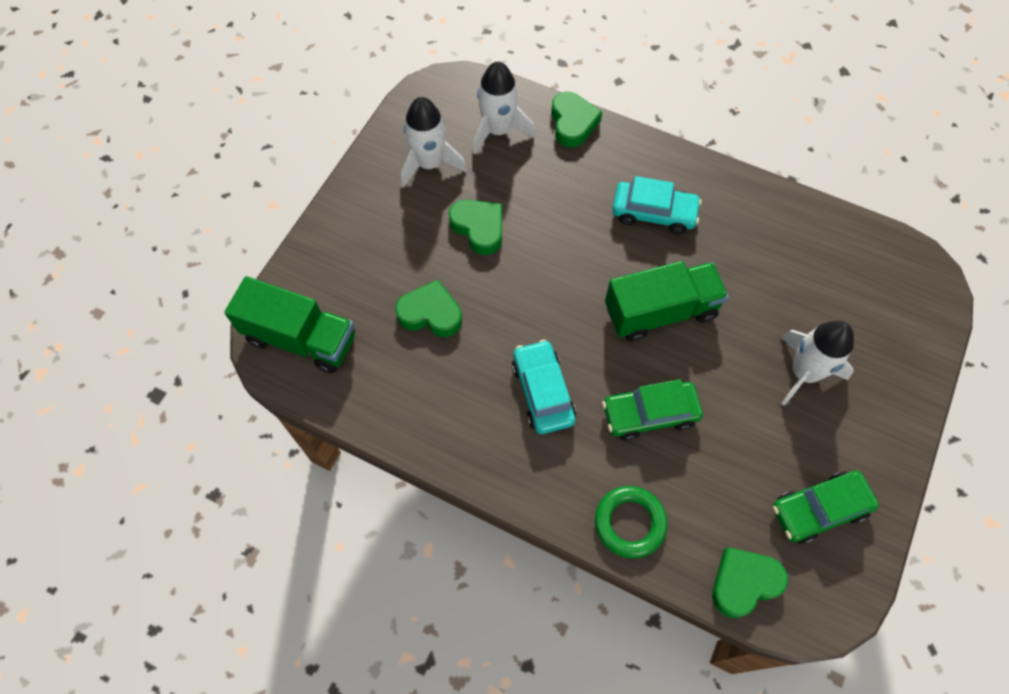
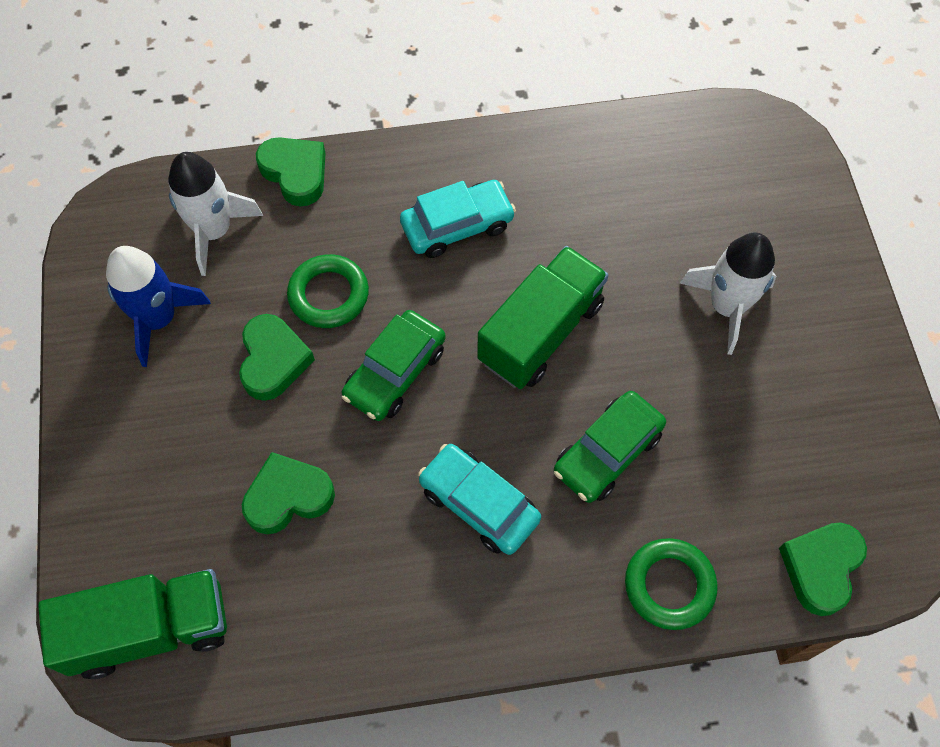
camera: 35 degrees left, 0 degrees up
white rocket [401,97,467,188] -> blue rocket [106,246,211,367]
green heart [449,200,502,255] -> green heart turned 75 degrees clockwise [239,314,315,401]
green car [772,471,879,544] -> green car moved to [342,310,446,421]
none -> green ring [287,254,369,328]

